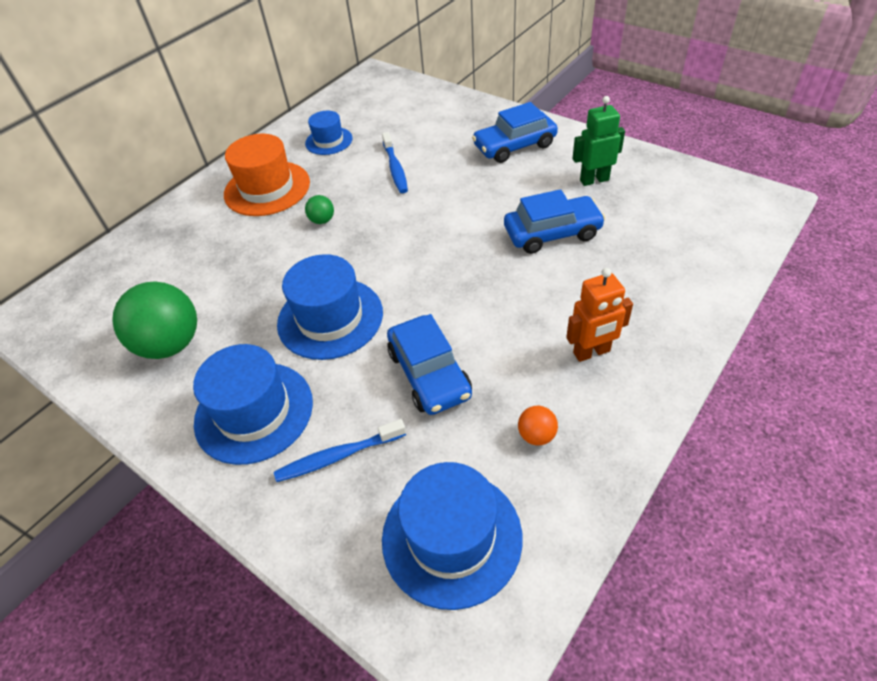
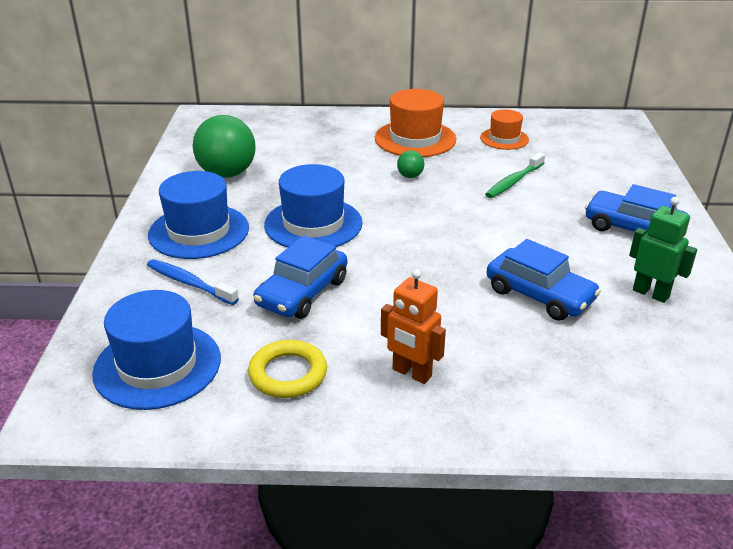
camera: 50 degrees right, 15 degrees down
blue hat [305,111,353,155] -> orange hat [480,109,529,150]
blue toothbrush [382,132,408,193] -> green toothbrush [485,152,545,198]
orange ball [518,406,558,445] -> yellow ring [248,340,327,398]

